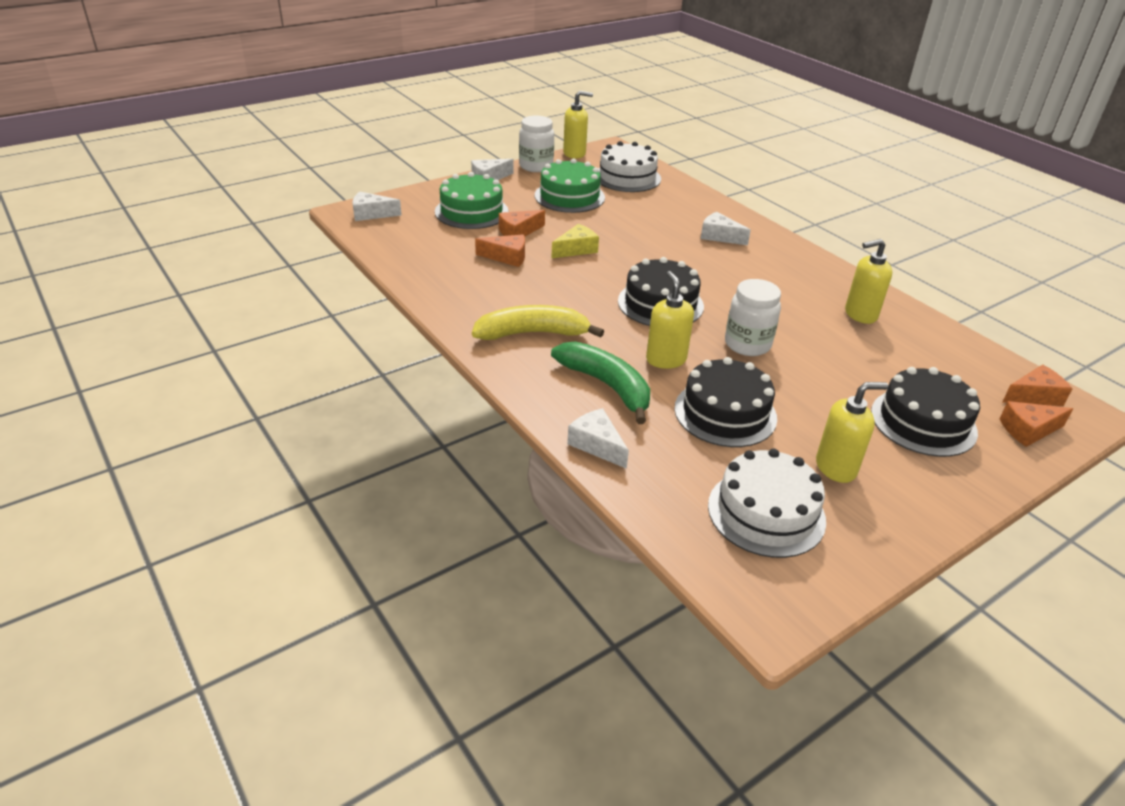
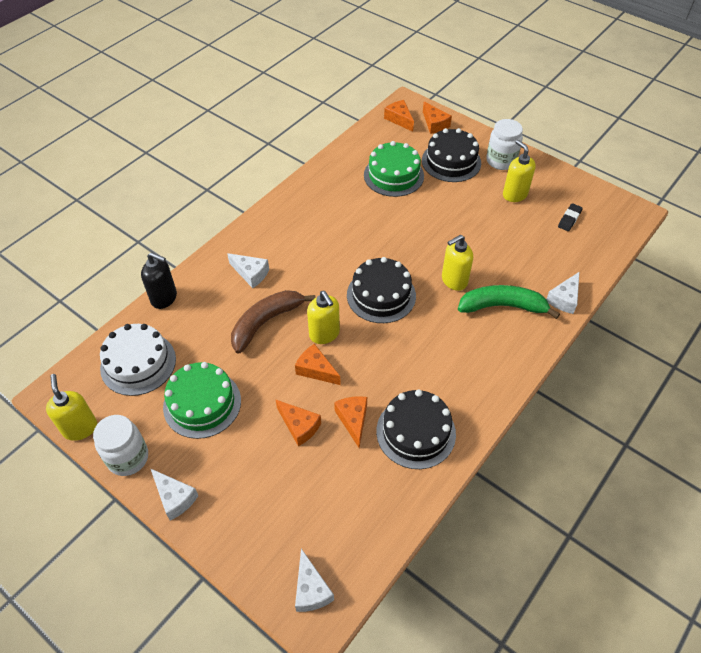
camera: 105 degrees left, 15 degrees up
green cake [435,172,509,229] -> green cake moved to [364,141,424,197]
yellow banana [472,305,604,340] -> none
yellow cheese [551,224,599,259] -> orange cheese [295,344,340,385]
green banana [551,341,650,424] -> green banana turned 60 degrees clockwise [458,285,560,319]
black cake [674,357,777,447] -> black cake moved to [376,390,456,469]
white cheese [701,212,751,245] -> white cheese turned 75 degrees counterclockwise [227,253,269,288]
white cake [708,448,826,558] -> black eraser [558,203,583,231]
white jar [725,279,781,356] -> white jar moved to [486,119,523,170]
yellow soap dispenser [845,239,892,324] -> yellow soap dispenser moved to [307,291,340,344]
none -> black soap dispenser [141,252,177,309]
none -> brown banana [231,290,315,353]

